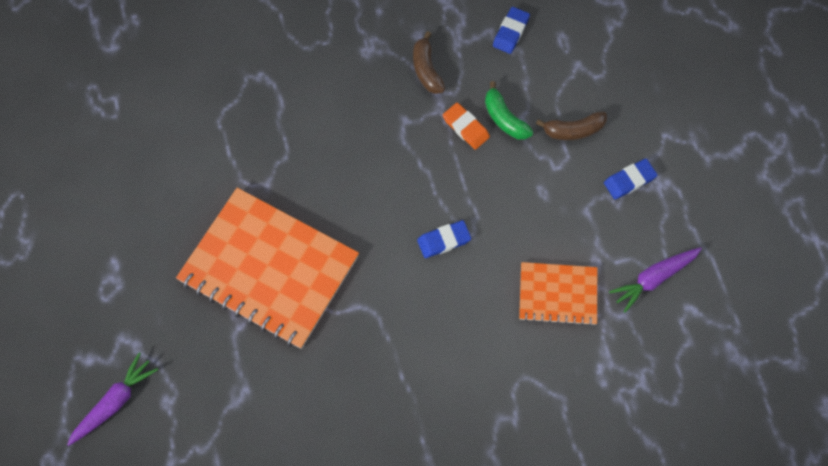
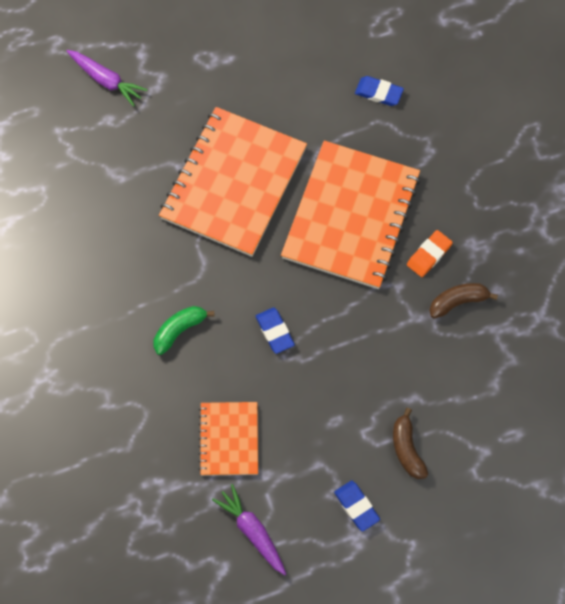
camera: 85 degrees right, 0 degrees up
orange eraser [443,103,490,150] -> orange eraser moved to [407,230,453,277]
green banana [485,81,533,140] -> green banana moved to [154,306,215,355]
blue eraser [493,7,530,54] -> blue eraser moved to [355,76,404,106]
none -> orange notebook [281,141,420,289]

